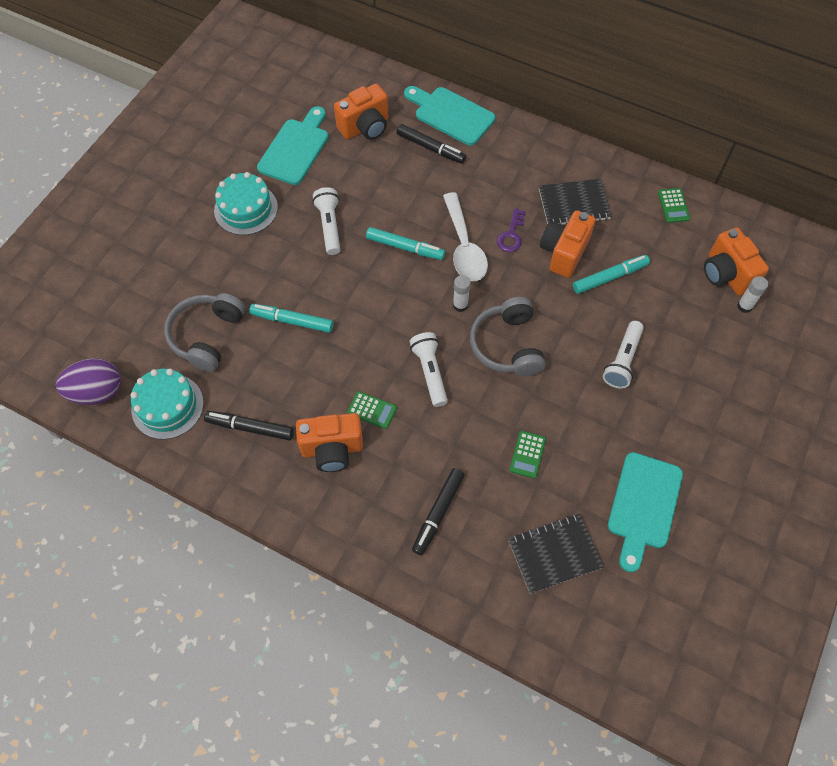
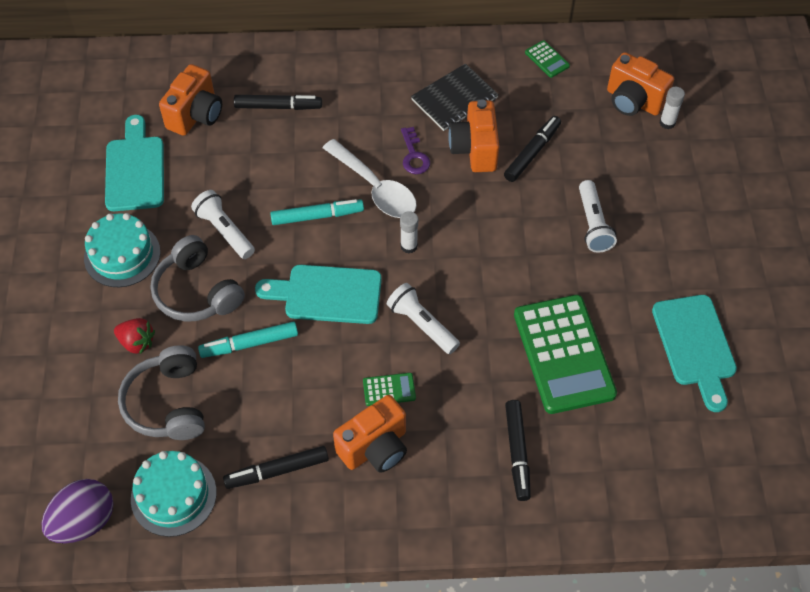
camera: 30 degrees left, 5 degrees down
turquoise cutting board [404,86,495,146] -> turquoise cutting board moved to [255,265,382,324]
grey headphones [470,297,545,376] -> grey headphones moved to [150,235,245,321]
black notebook [508,514,604,594] -> none
green calculator [510,431,546,479] -> green calculator [514,295,617,414], size x2.43
turquoise marker [573,255,650,294] -> black marker [504,116,561,182]
none -> red strawberry [114,318,155,354]

